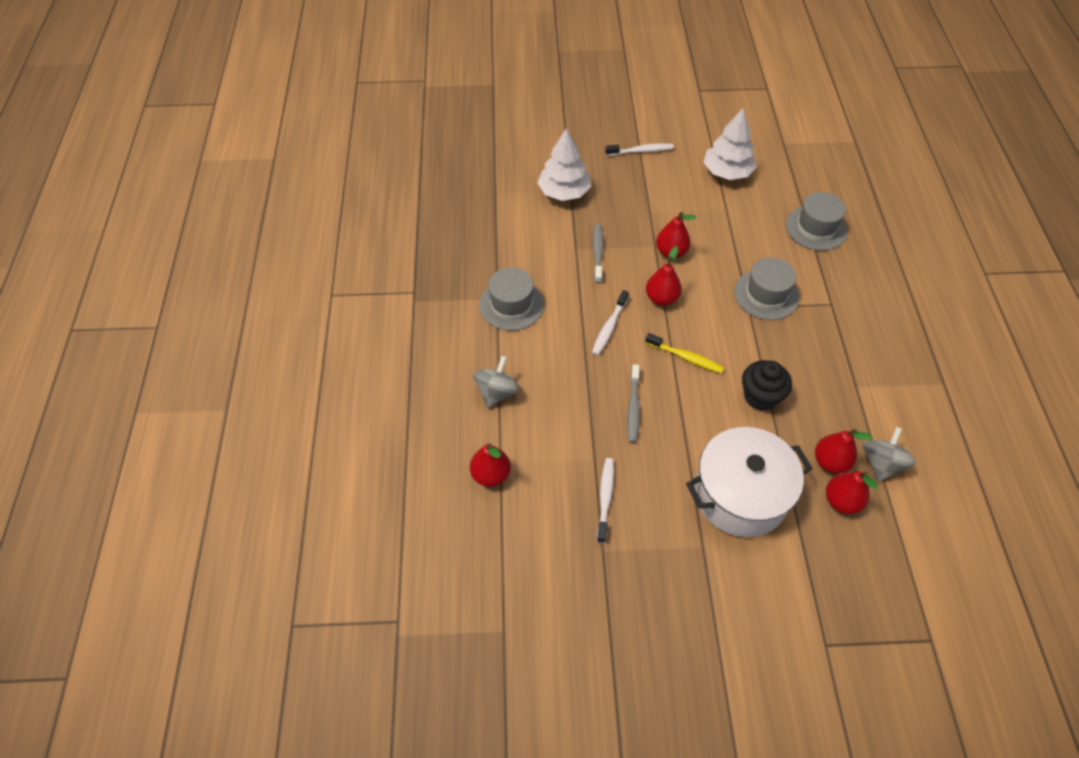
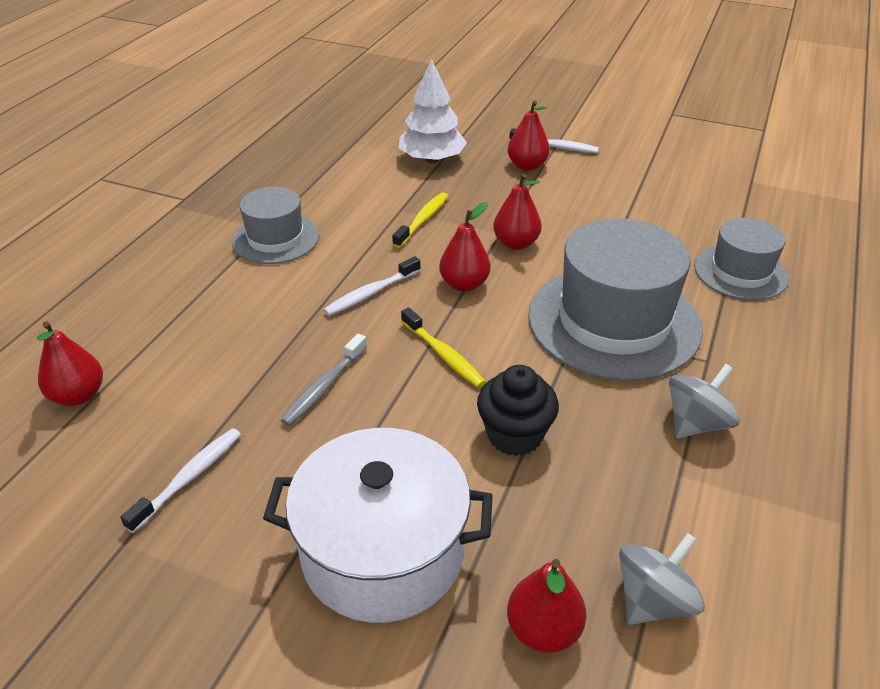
camera: 25 degrees right, 15 degrees down
grey spinning top [473,356,519,408] -> grey spinning top moved to [669,364,740,439]
grey toothbrush [593,224,604,283] -> yellow toothbrush [392,192,448,248]
white tree [704,108,757,180] -> none
grey hat [734,257,799,320] -> grey hat [528,218,703,381], size x1.75
red pear [815,429,873,474] -> red pear moved to [508,100,550,171]

